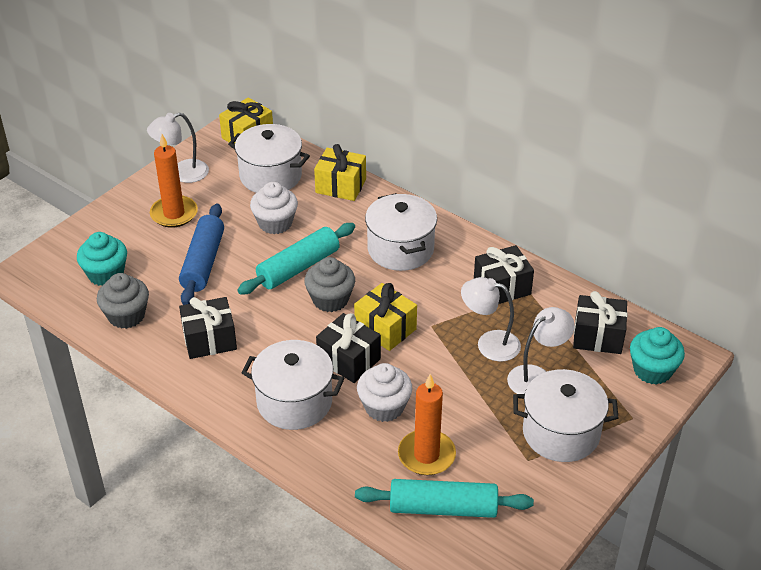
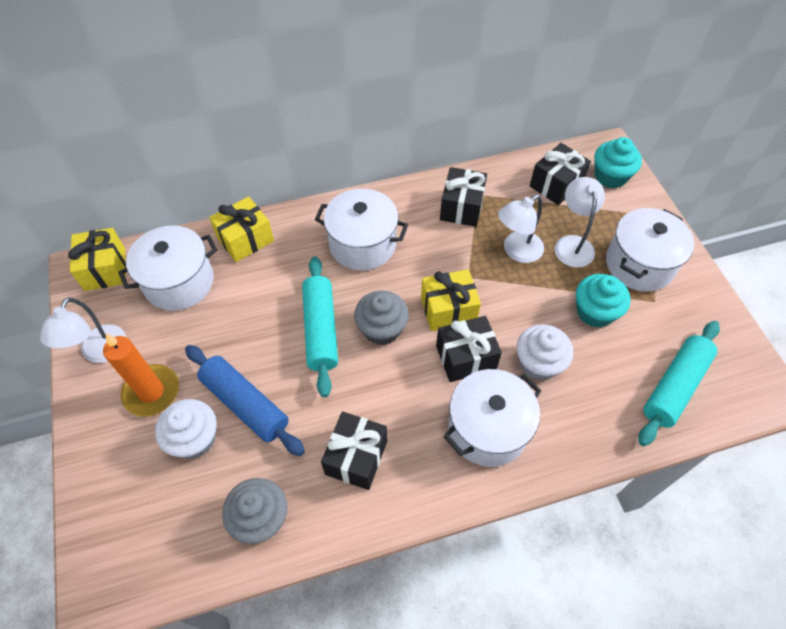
camera: 55 degrees left, 15 degrees up
turquoise cupcake [77,232,127,286] -> turquoise cupcake moved to [576,274,630,328]
white cupcake [250,182,298,234] -> white cupcake moved to [155,399,217,459]
orange candle [398,374,456,475] -> none

